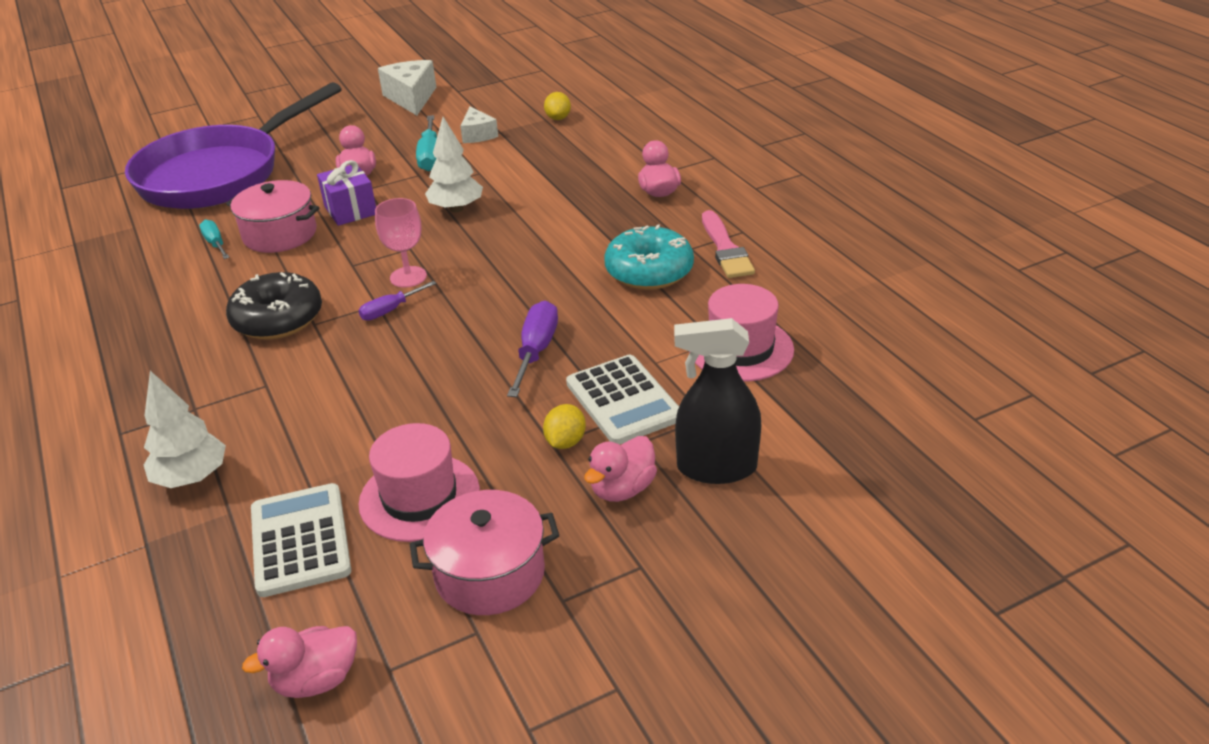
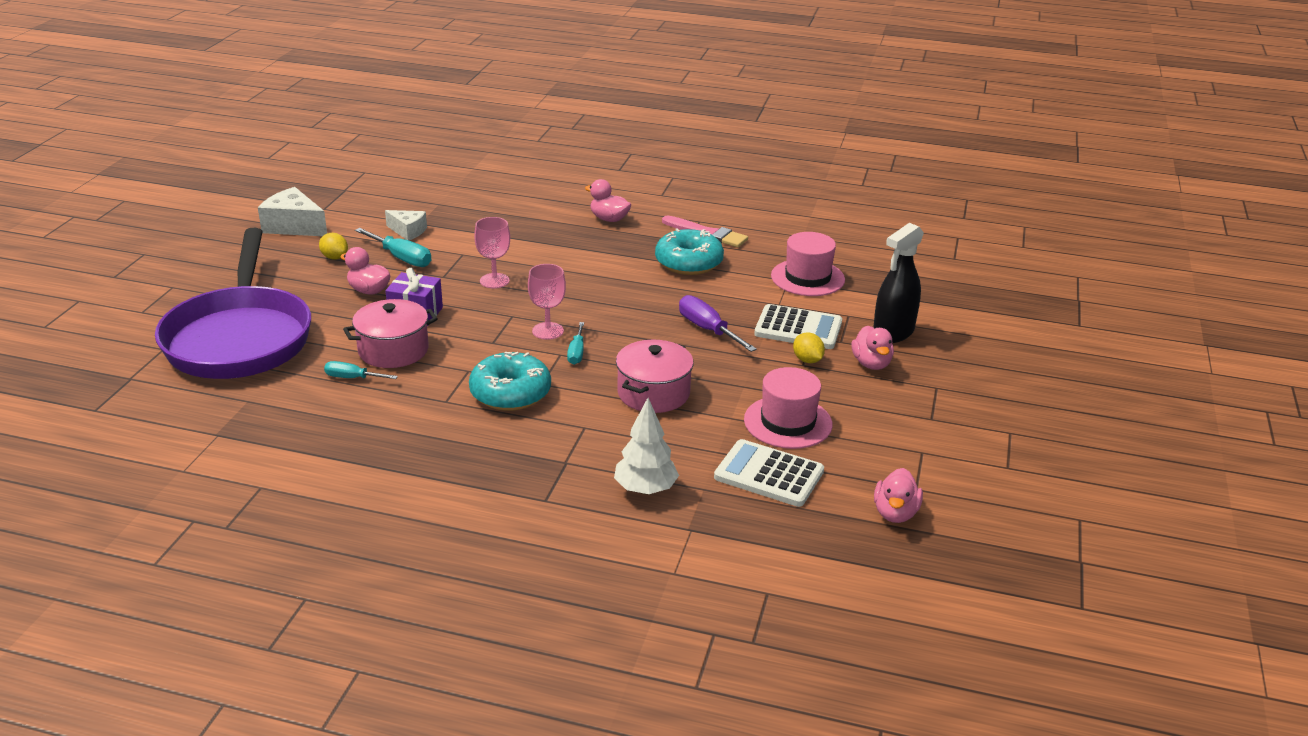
camera: 50 degrees left, 5 degrees down
black donut [226,272,322,340] -> turquoise donut [469,352,551,411]
purple screwdriver [359,281,437,321] -> turquoise screwdriver [567,322,584,365]
pink pot [410,490,559,615] -> pink pot moved to [616,340,694,413]
white tree [425,117,483,212] -> pink goblet [474,217,510,288]
yellow lemon [544,92,571,120] -> yellow lemon moved to [319,233,348,260]

